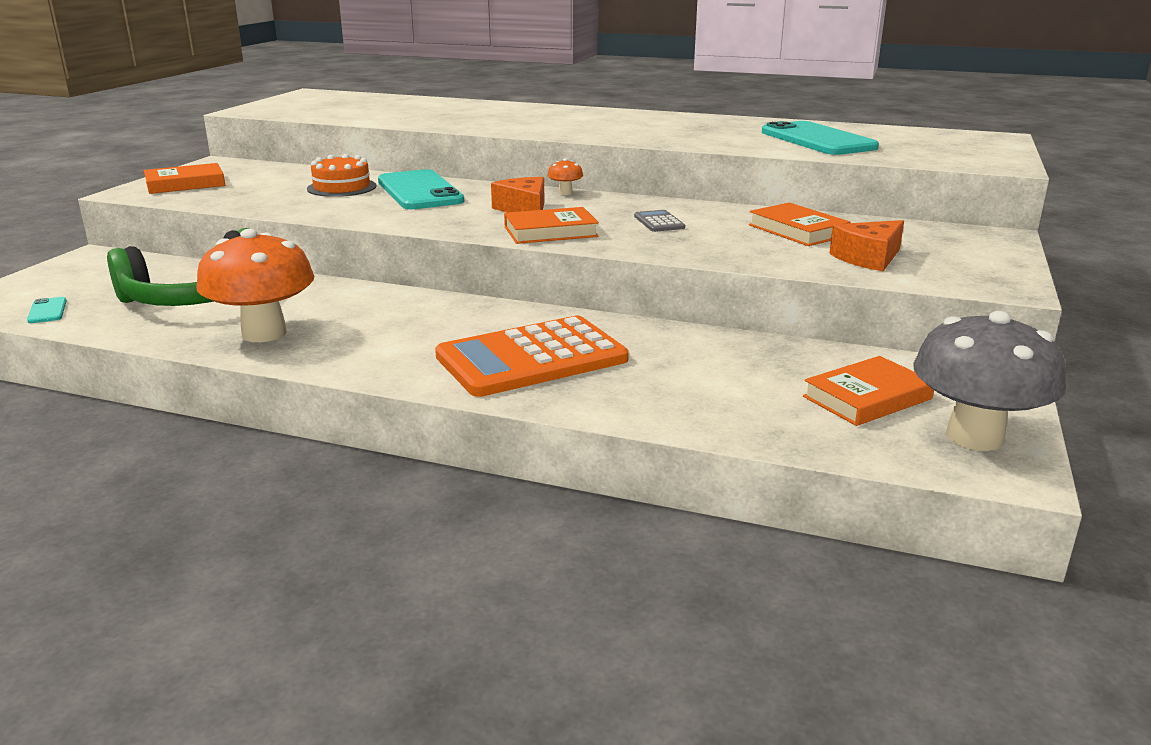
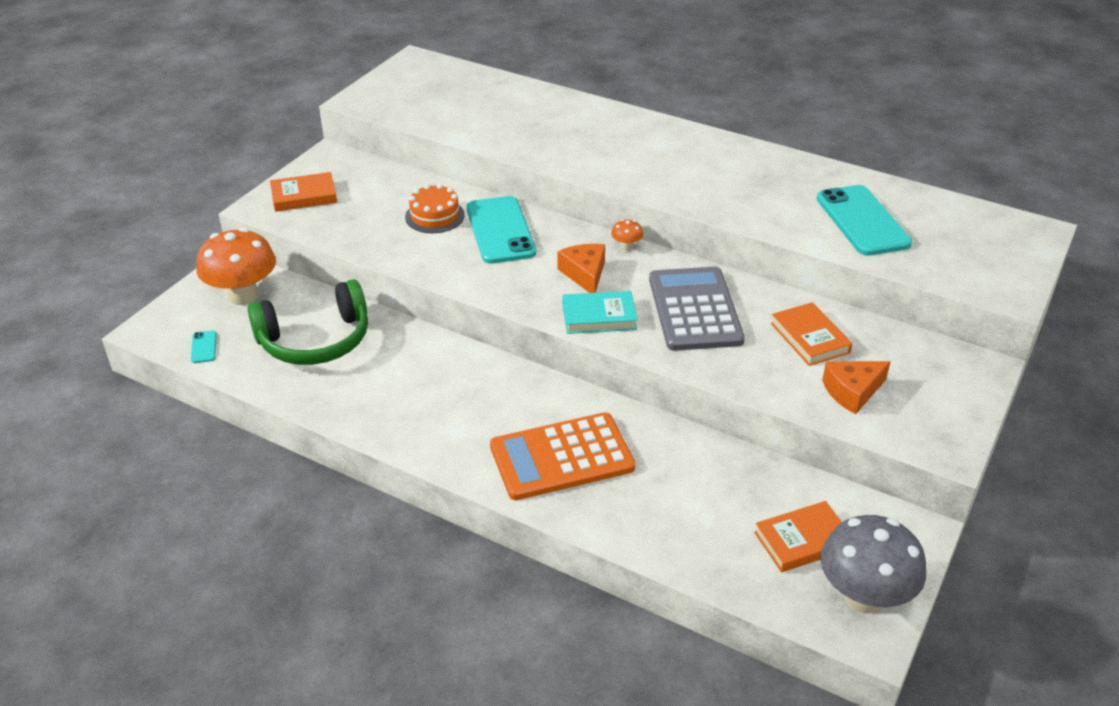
camera: 10 degrees right, 15 degrees up
orange mushroom [196,229,314,342] -> orange mushroom moved to [196,228,276,305]
orange book [504,207,599,244] -> turquoise book [563,291,638,334]
grey calculator [634,210,685,232] -> grey calculator [649,267,745,351], size x2.48

